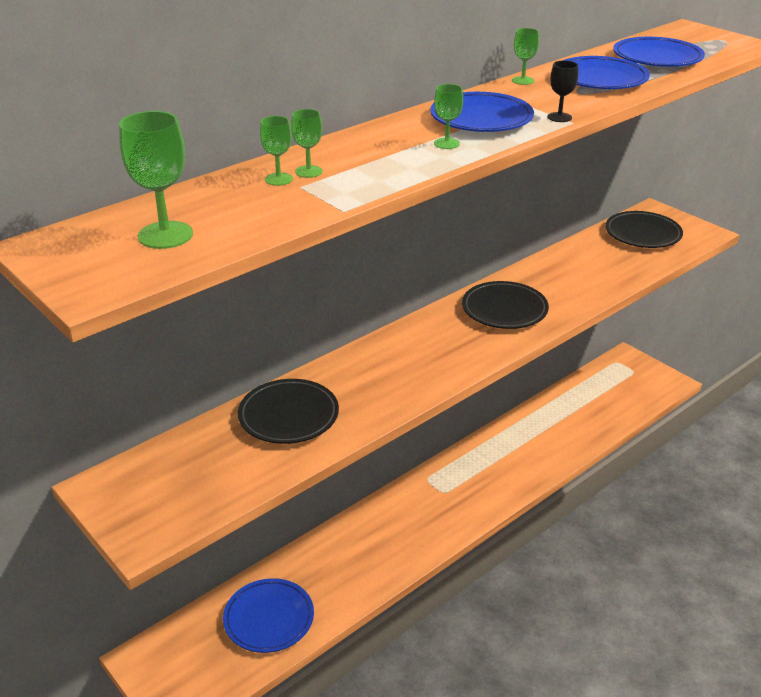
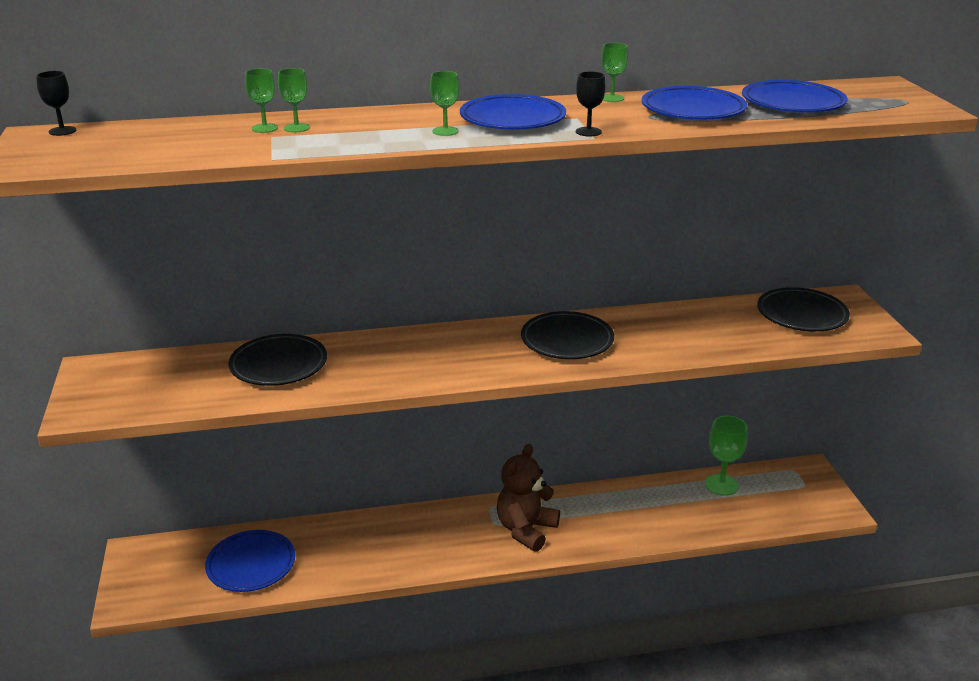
camera: 30 degrees right, 5 degrees down
green goblet [119,111,193,249] -> green goblet moved to [705,416,748,496]
none -> black goblet [36,71,76,136]
none -> brown teddy bear [497,444,560,552]

